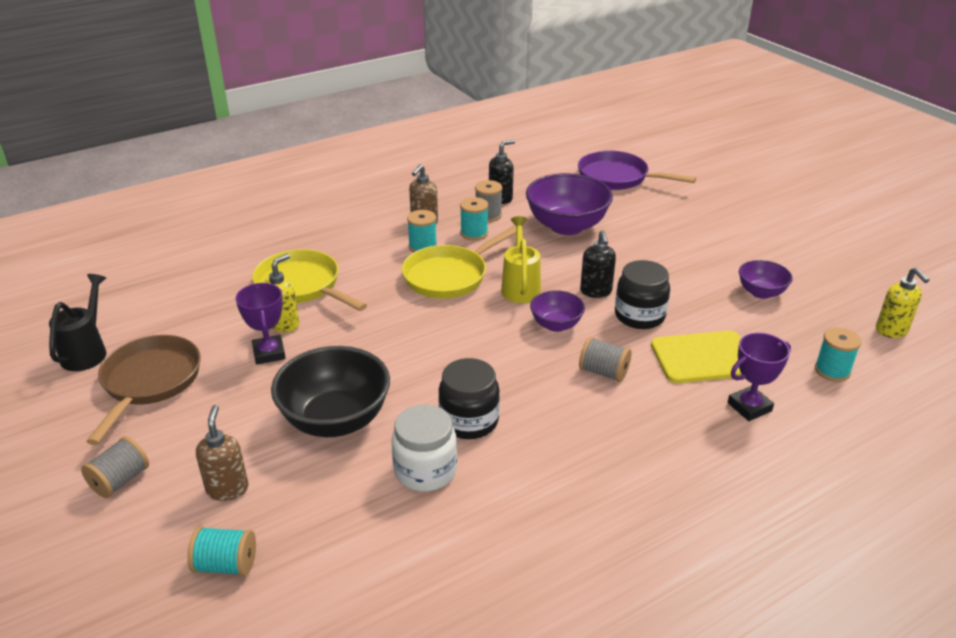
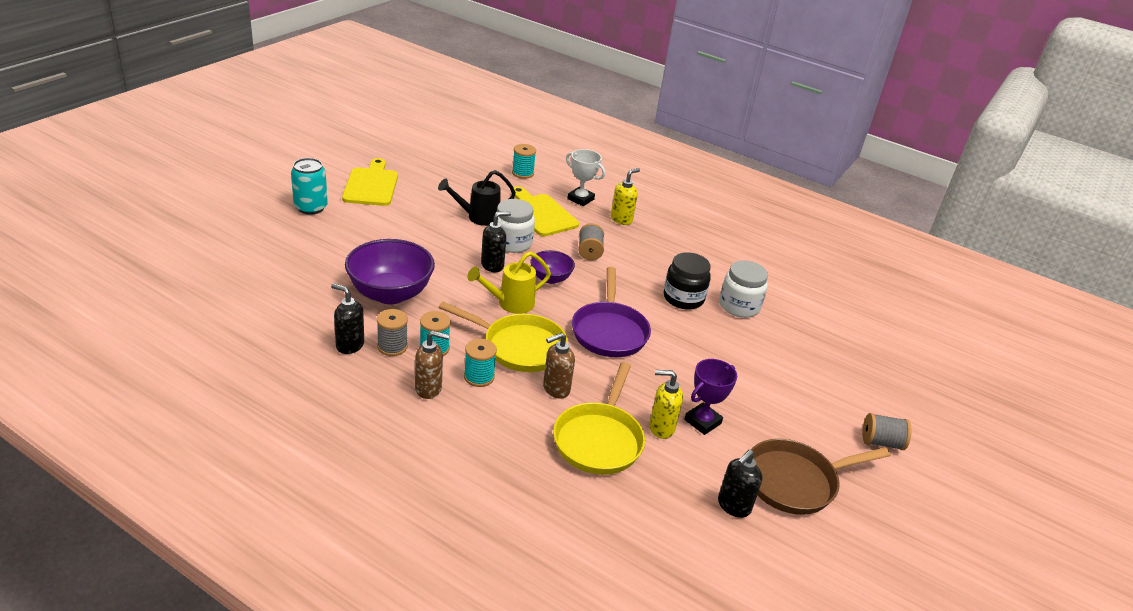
camera: 120 degrees left, 0 degrees up
black watering can [49,274,107,371] -> black watering can moved to [438,170,516,226]
turquoise spool [187,526,256,576] -> none
brown soap dispenser [196,405,248,501] -> brown soap dispenser moved to [543,333,575,399]
black bowl [271,346,390,437] -> none
purple pan [578,150,696,190] -> purple pan moved to [572,267,651,357]
black jar [615,260,670,329] -> white jar [495,199,535,253]
purple trophy [728,333,791,421] -> white trophy [566,149,605,206]
purple bowl [739,260,793,299] -> none
yellow soap dispenser [876,267,929,338] -> yellow soap dispenser moved to [611,168,640,225]
none -> turquoise can [291,158,328,215]
none -> yellow cutting board [342,158,398,206]
none -> black soap dispenser [718,450,762,518]

